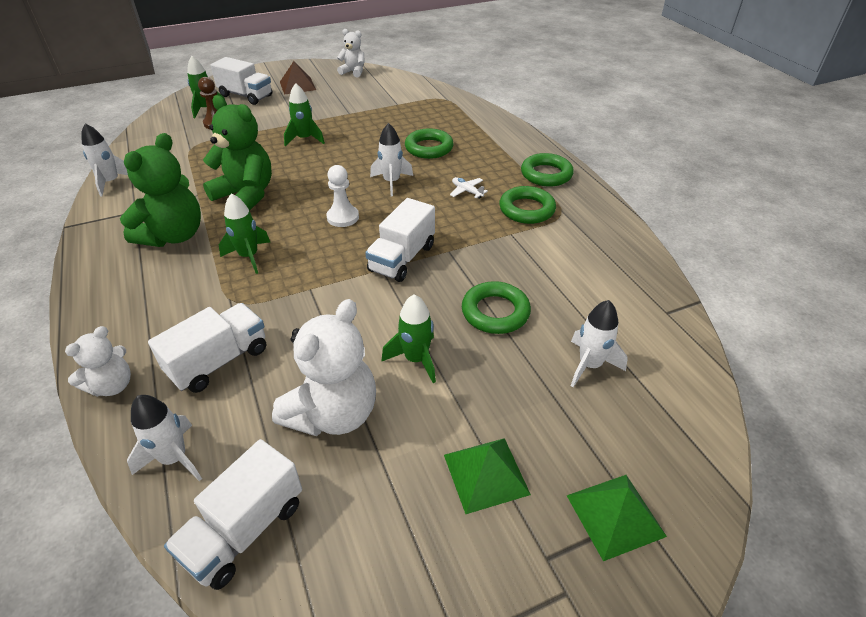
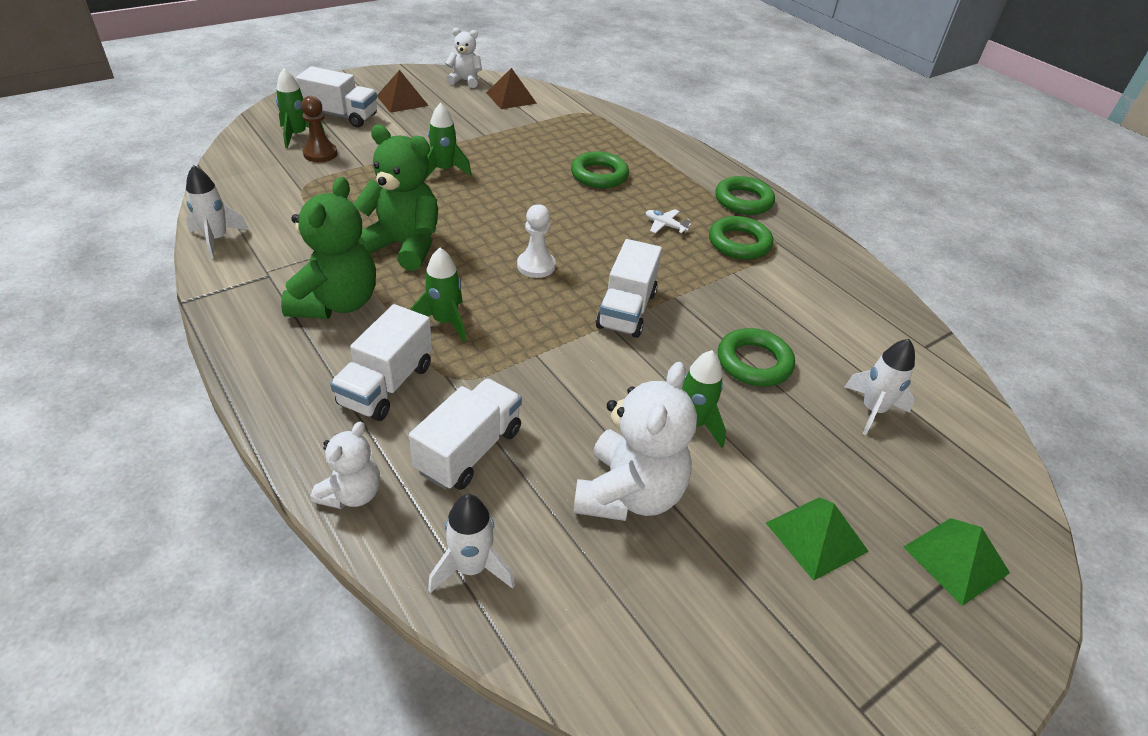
camera: 15 degrees left, 0 degrees up
white truck [164,439,302,590] -> white truck moved to [330,304,432,421]
white rocket [370,123,413,196] -> none
none -> brown pyramid [486,68,537,109]

